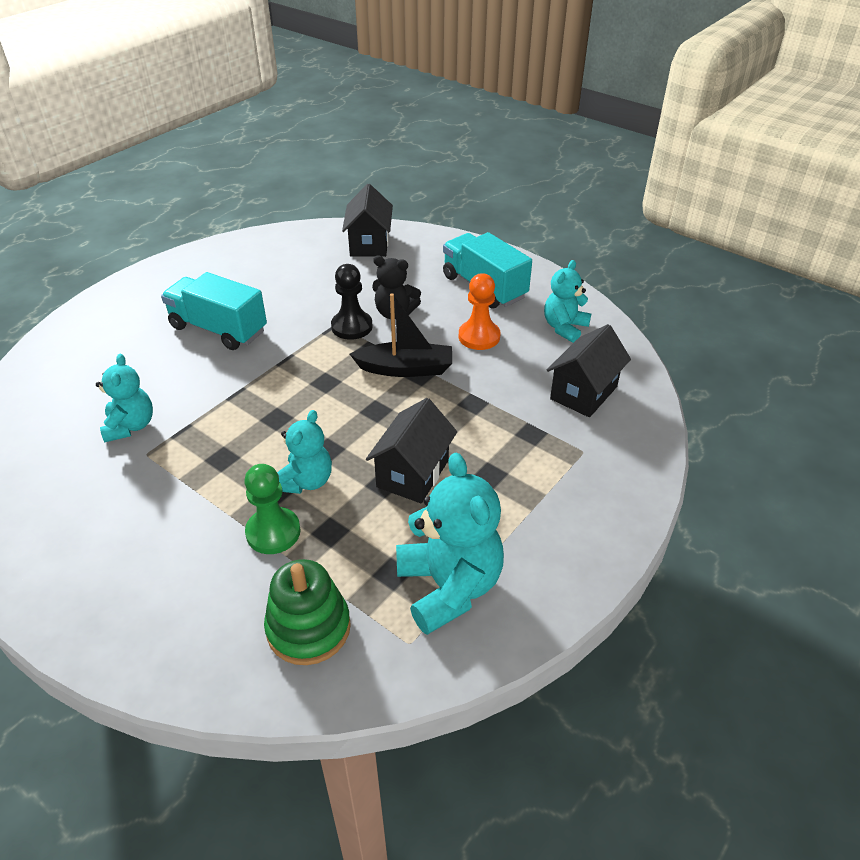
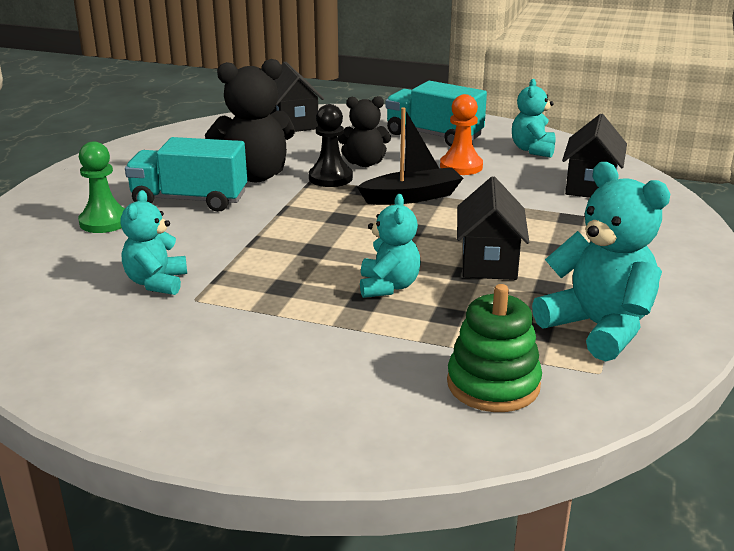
camera: 20 degrees left, 15 degrees down
turquoise teddy bear [96,354,153,443] -> turquoise teddy bear turned 150 degrees counterclockwise [120,190,187,295]
green pawn [244,464,301,554] -> green pawn moved to [78,141,125,233]
none -> black teddy bear [205,59,295,182]

